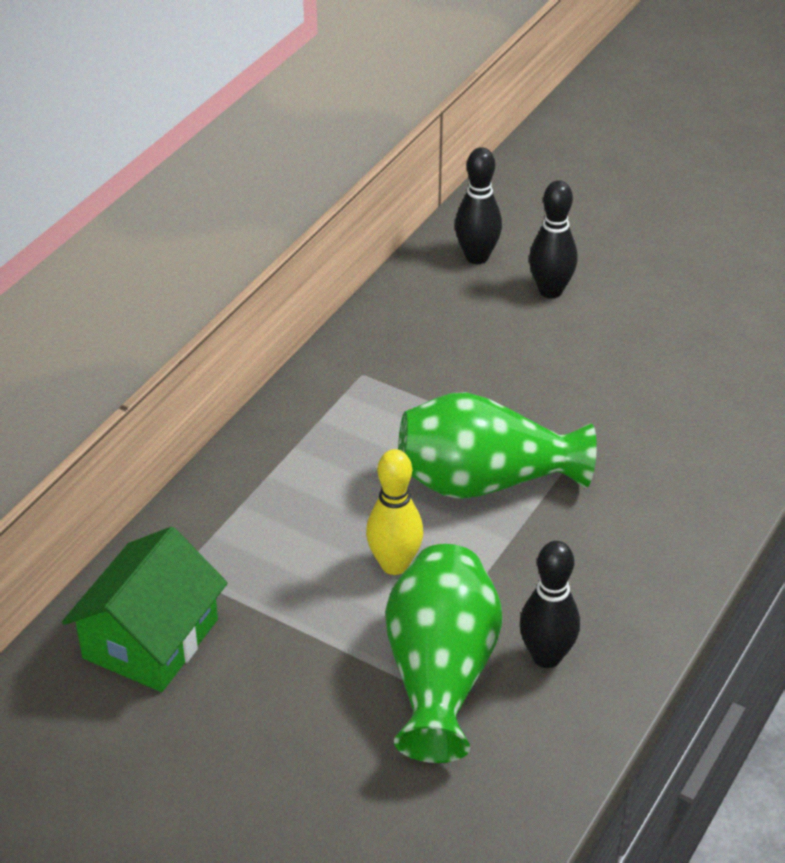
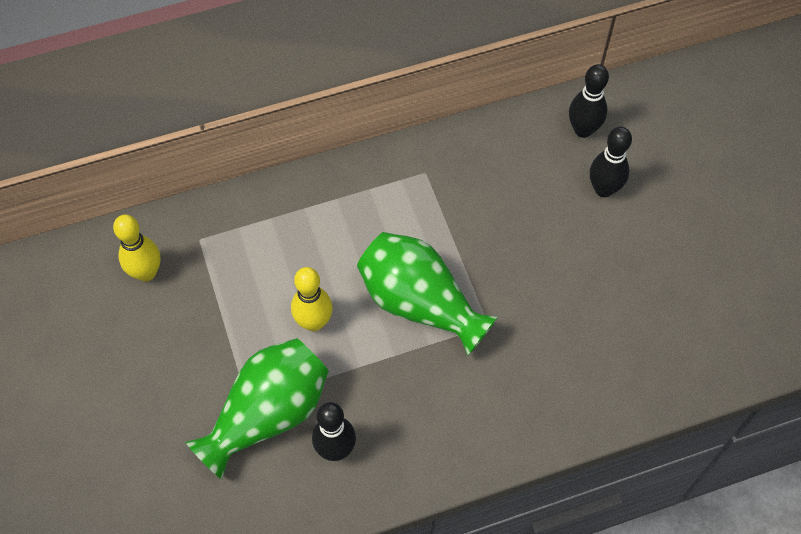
camera: 40 degrees right, 20 degrees up
green house [62,527,228,692] -> yellow bowling pin [113,215,161,281]

